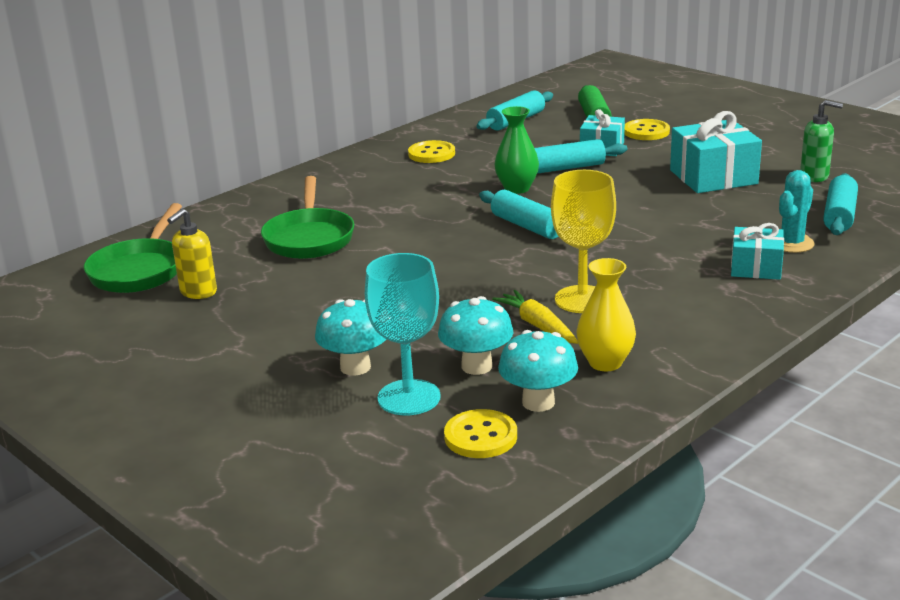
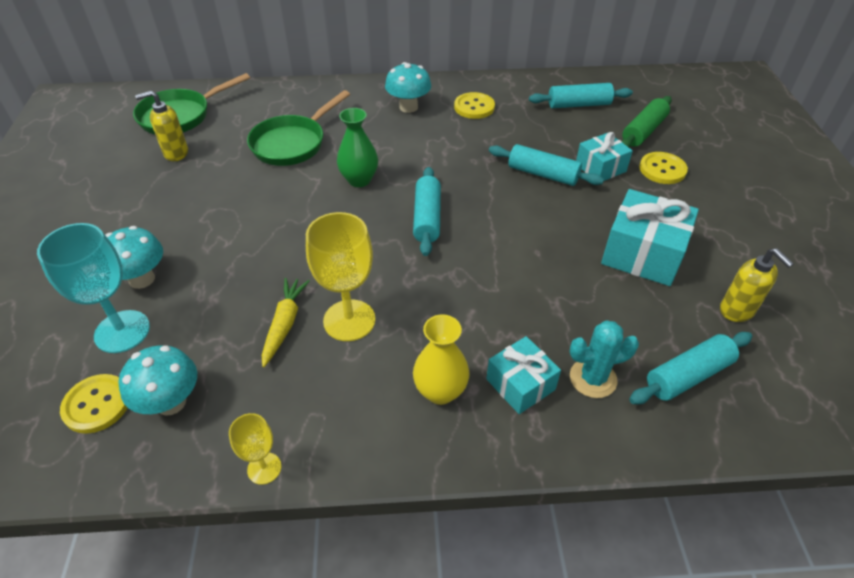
camera: 40 degrees right, 20 degrees up
turquoise mushroom [438,296,514,375] -> turquoise mushroom moved to [385,62,431,113]
green vase [495,106,539,194] -> green vase moved to [337,108,378,187]
yellow vase [577,258,636,371] -> yellow vase moved to [413,314,470,405]
green soap dispenser [800,100,843,182] -> yellow soap dispenser [720,248,794,322]
none -> yellow goblet [229,413,281,485]

